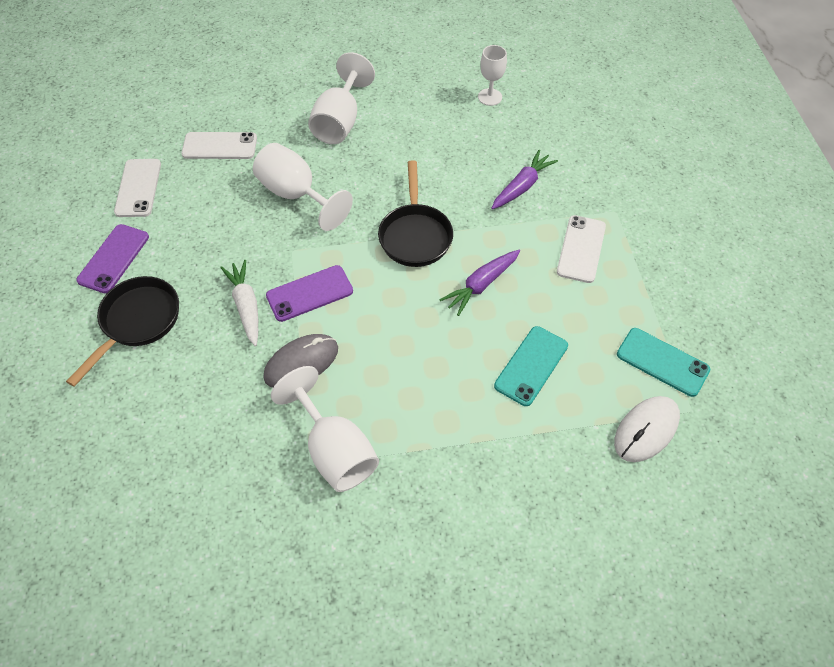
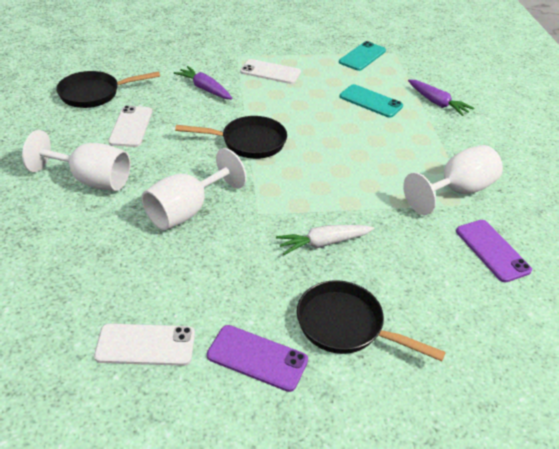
camera: 90 degrees left, 15 degrees down
white phone [181,132,257,159] -> white phone moved to [108,106,152,147]
grey mouse [263,334,338,388] -> none
purple phone [266,265,353,322] -> purple phone moved to [456,220,532,283]
purple carrot [439,250,520,316] -> purple carrot moved to [408,79,474,116]
white goblet [478,45,507,106] -> black pan [56,71,160,108]
white mouse [614,396,680,462] -> none

